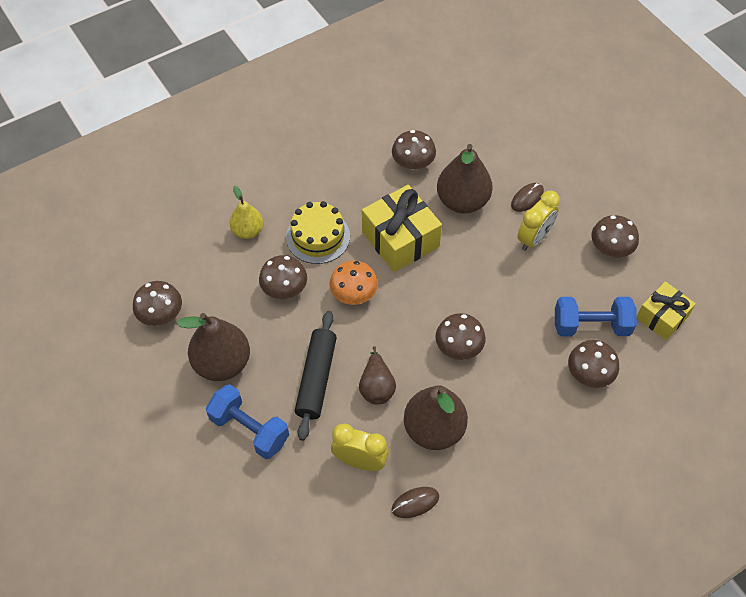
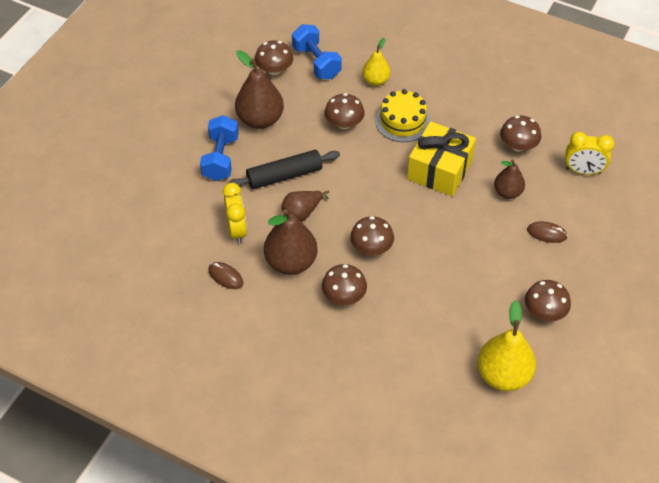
camera: 60 degrees right, 5 degrees down
orange mushroom [330,260,378,305] -> none
brown pear [437,144,493,214] -> brown pear [494,159,525,199], size x0.60
yellow clock [517,191,560,251] -> yellow clock moved to [565,132,614,175]
blue dumbbell [555,297,637,336] -> blue dumbbell moved to [292,24,342,79]
brown mushroom [568,340,619,388] -> brown mushroom moved to [322,264,367,305]
yellow gift [637,281,696,340] -> yellow pear [477,300,536,391]

